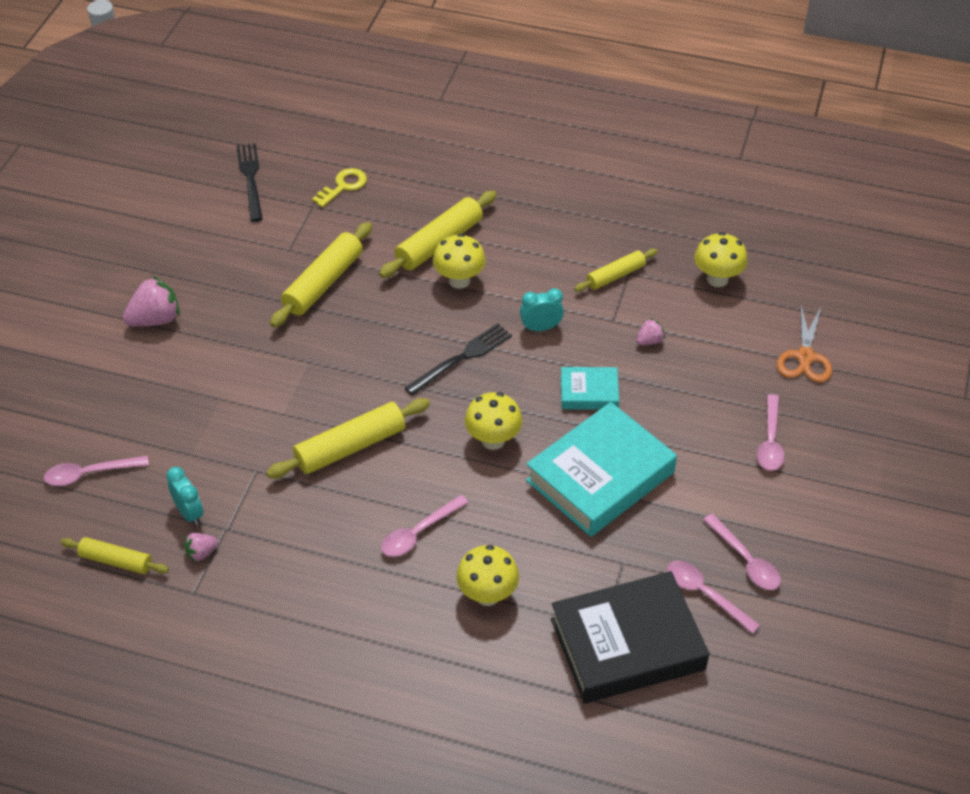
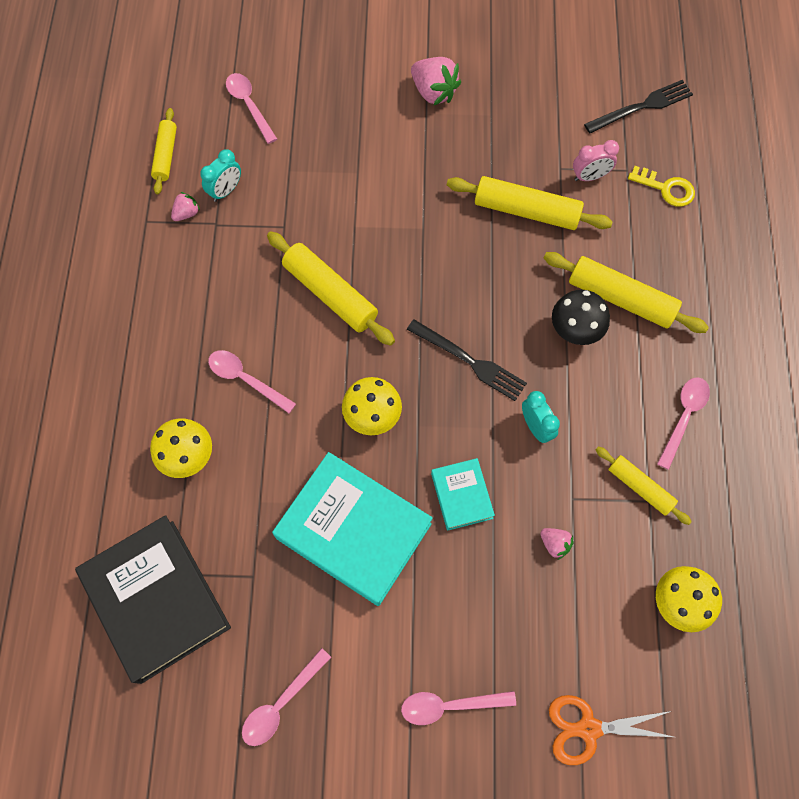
camera: 75 degrees right, 20 degrees up
pink strawberry [184,533,218,562] -> pink strawberry turned 90 degrees clockwise [171,192,200,221]
yellow mushroom [433,234,486,289] -> black mushroom [552,290,610,345]
pink spoon [667,560,760,634] -> pink spoon moved to [657,377,710,470]
none -> pink clock [573,140,619,181]

